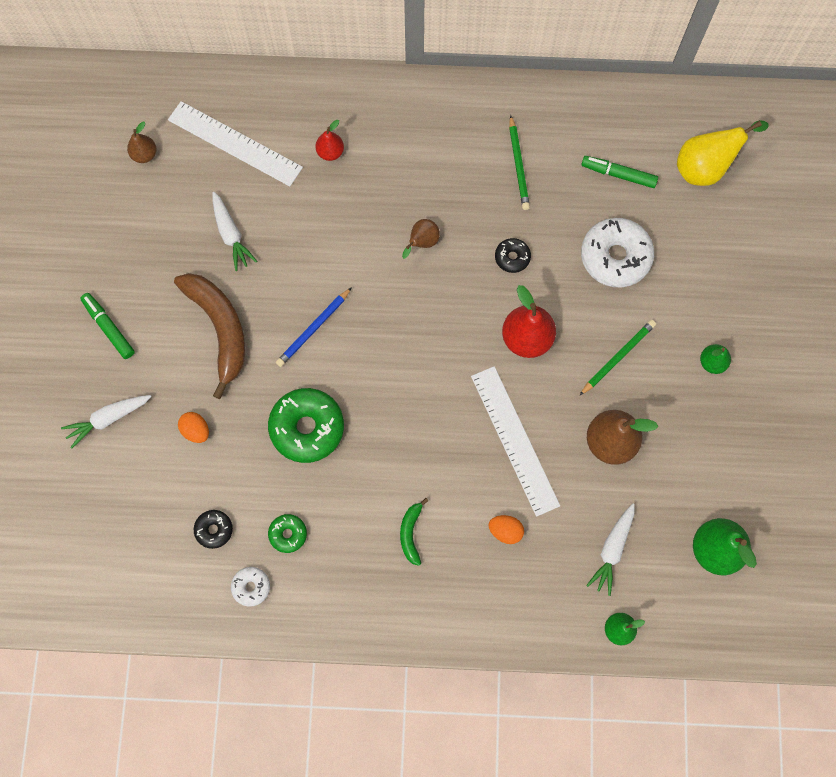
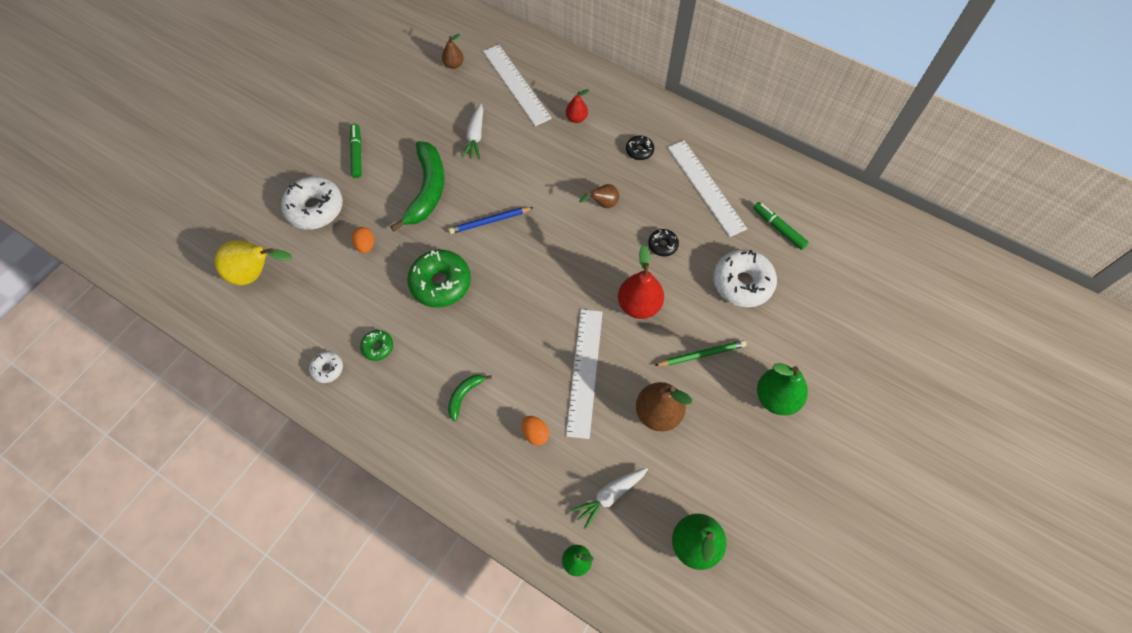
camera: 30 degrees right, 10 degrees down
white carrot [61,395,152,449] -> white donut [281,176,343,230]
brown banana [174,273,245,399] -> green banana [390,141,444,232]
black donut [194,510,233,549] -> black donut moved to [626,135,654,160]
green pencil [509,115,530,210] -> white ruler [667,140,747,237]
yellow pear [677,120,769,186] -> yellow pear moved to [215,240,292,285]
green pear [700,344,731,374] -> green pear [757,363,808,415], size x1.78

